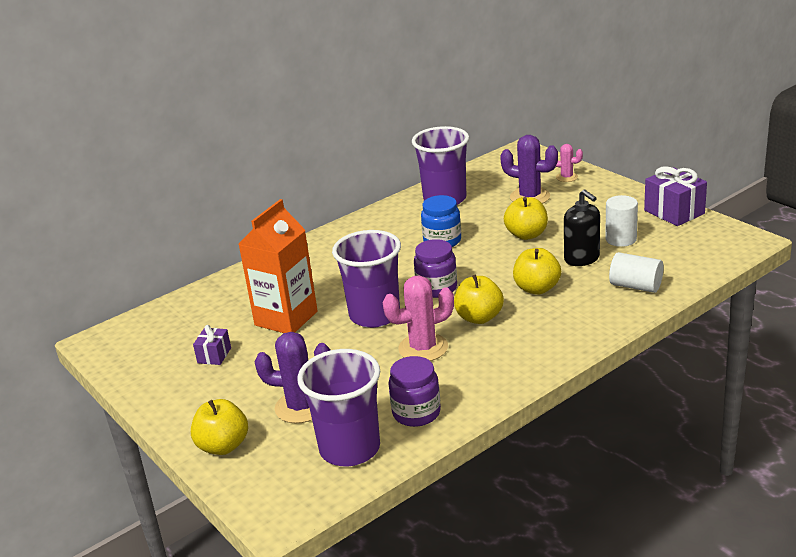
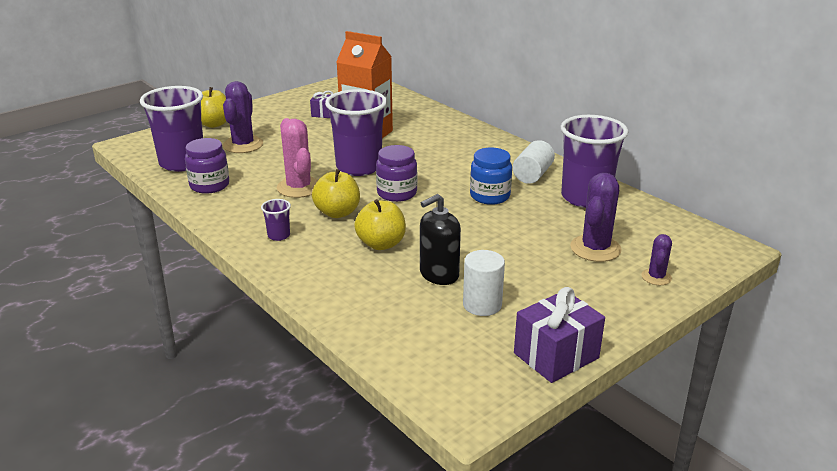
camera: 85 degrees right, 0 degrees up
yellow apple [504,197,548,240] -> none
pink cactus [556,144,583,182] -> purple cactus [641,234,672,285]
white cylinder [609,252,664,293] -> white cylinder moved to [513,140,555,184]
none -> purple cup [261,199,291,241]

